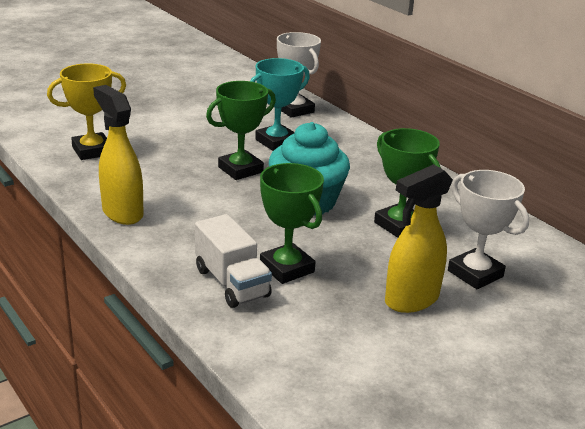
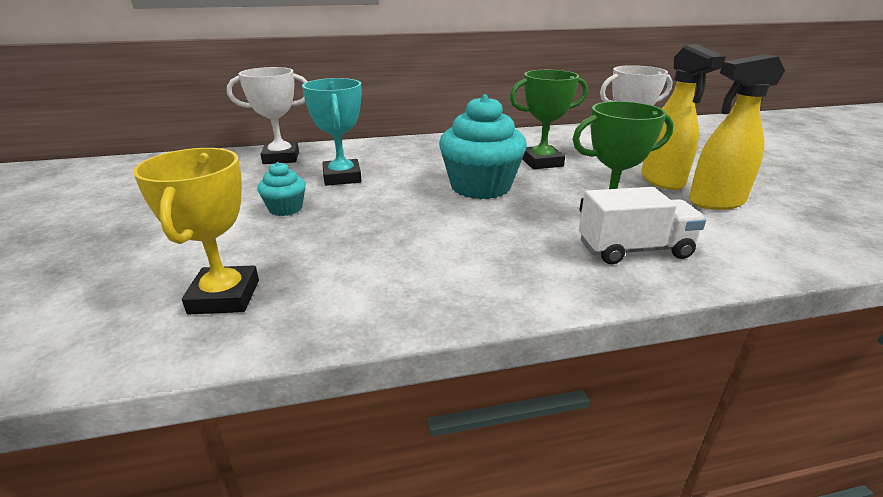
camera: 65 degrees left, 0 degrees up
yellow spray bottle [93,85,144,225] -> yellow spray bottle moved to [689,54,785,210]
green trophy [206,81,276,180] -> none
none -> turquoise cupcake [257,162,306,216]

